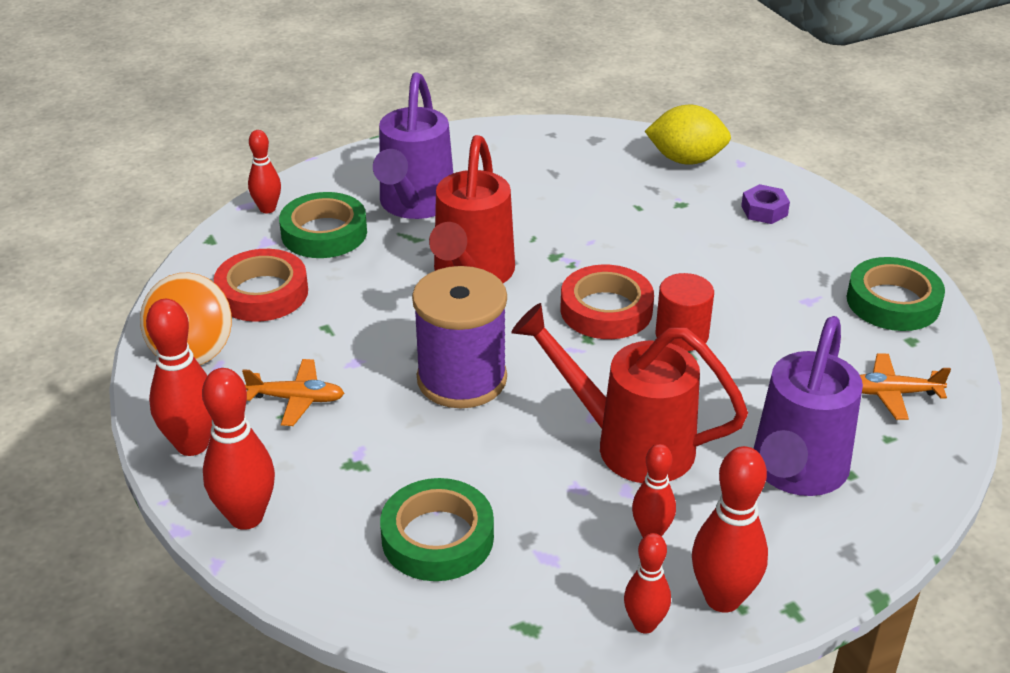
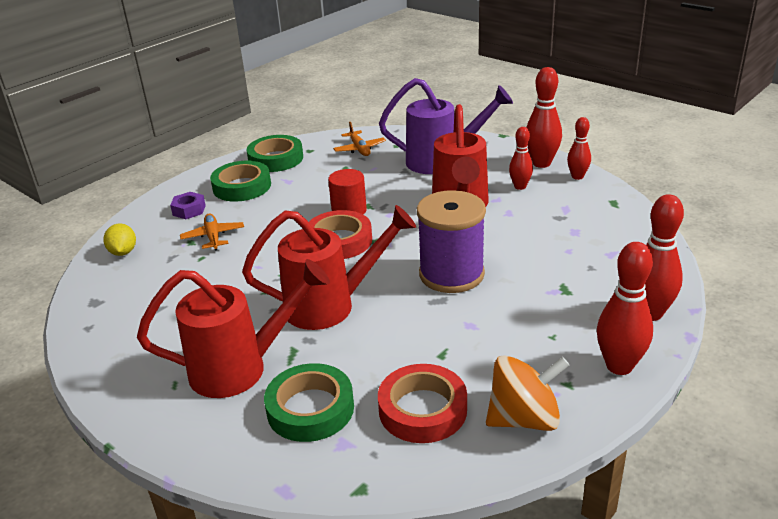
camera: 110 degrees left, 5 degrees down
orange plane [242,359,345,426] -> orange plane moved to [180,214,244,250]
red bowling pin [248,130,281,213] -> none
purple watering can [373,72,453,219] -> red watering can [137,259,330,398]
green tape [380,478,494,581] -> green tape moved to [210,161,271,202]
yellow lemon [645,105,731,165] -> yellow lemon [103,223,136,256], size x0.63

